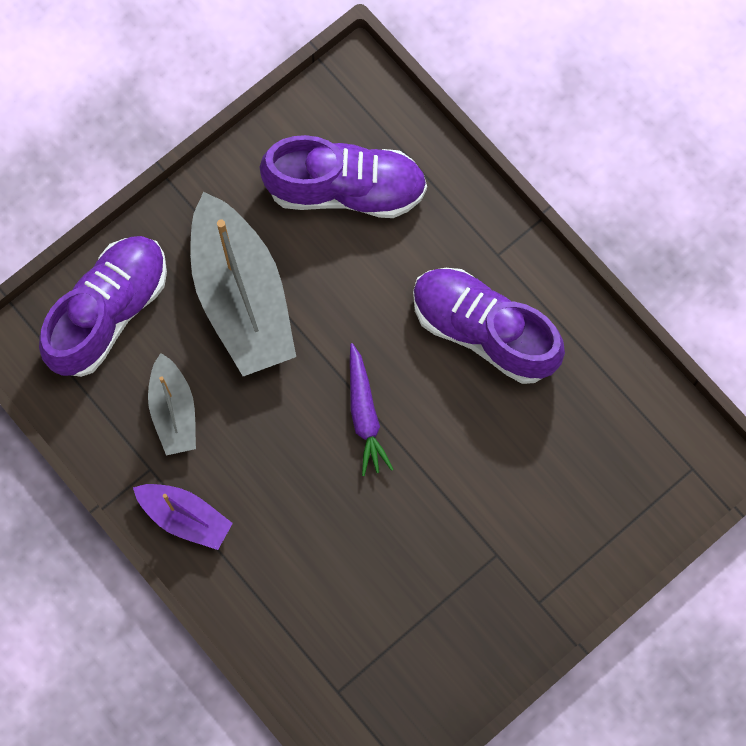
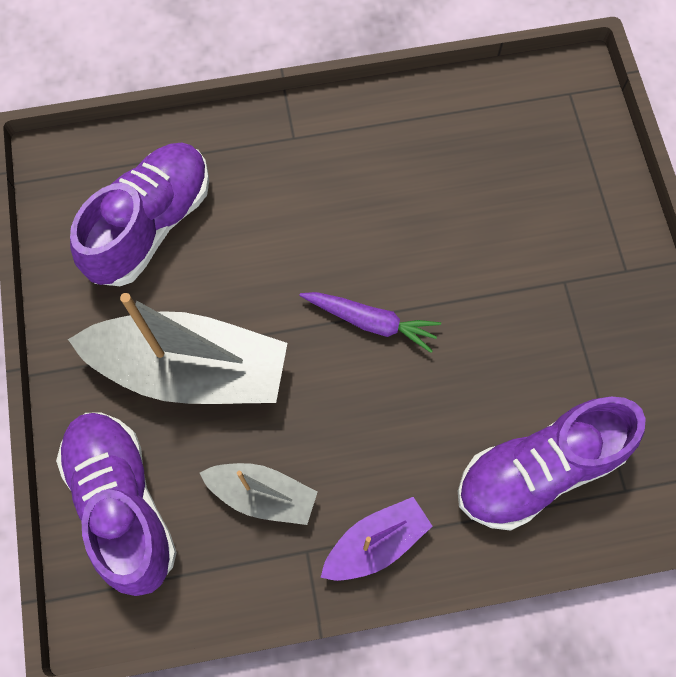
camera: 60 degrees left, 5 degrees down
purple shoe [413,268,565,384] -> purple shoe moved to [458,397,646,531]

